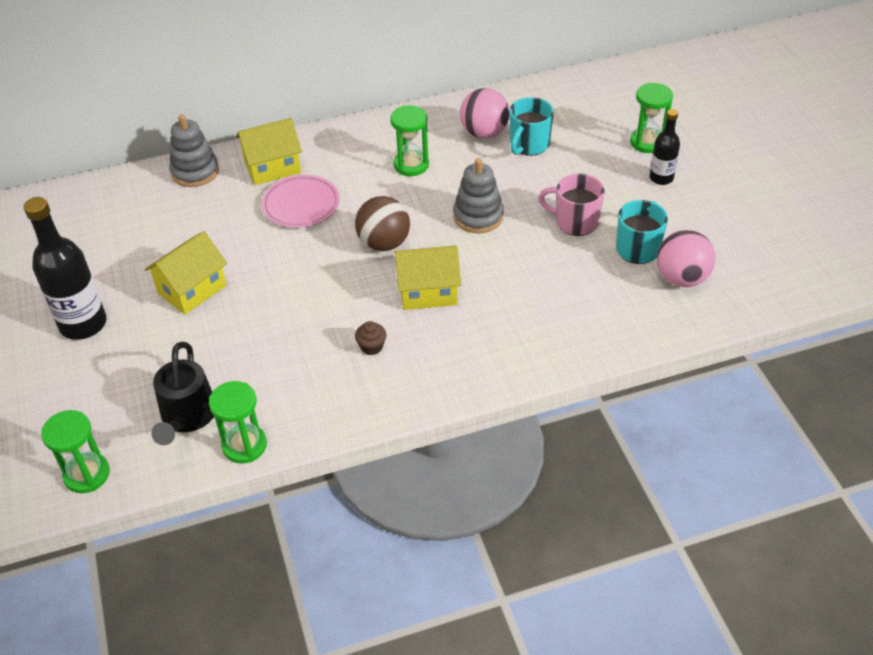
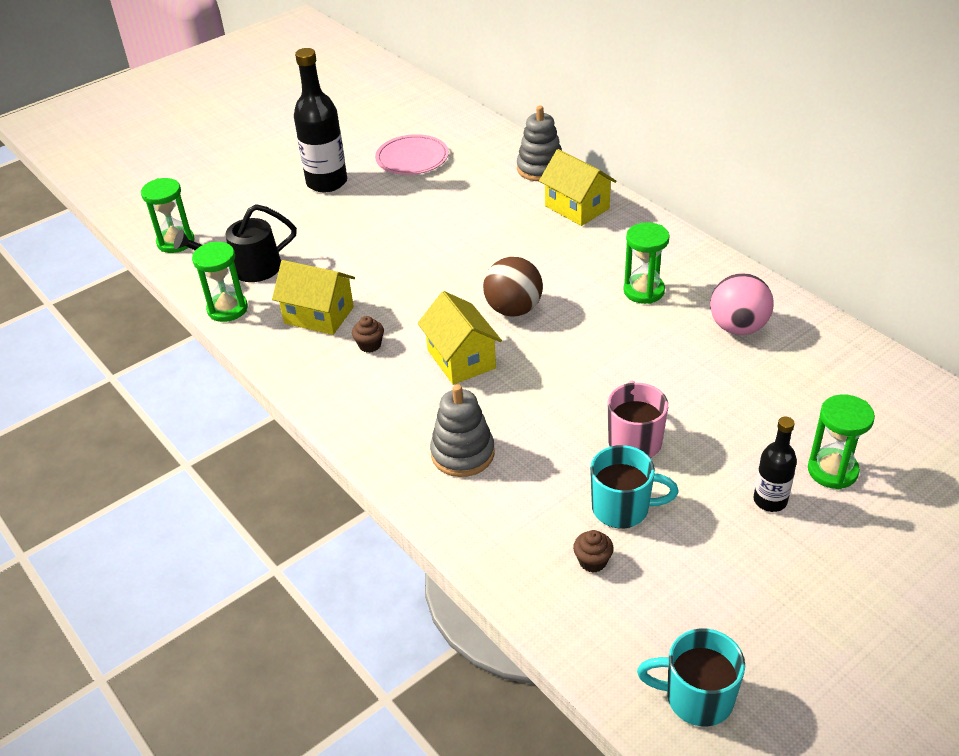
camera: 70 degrees right, 5 degrees down
yellow house [144,231,227,315] -> yellow house moved to [272,260,355,335]
pink plate [261,175,340,228] -> pink plate moved to [375,134,449,175]
grey stacking toy [453,158,504,233] -> grey stacking toy moved to [430,384,495,477]
turquoise mug [510,97,554,156] -> turquoise mug moved to [637,628,745,727]
pink ball [657,230,715,287] -> brown cupcake [573,530,614,573]

